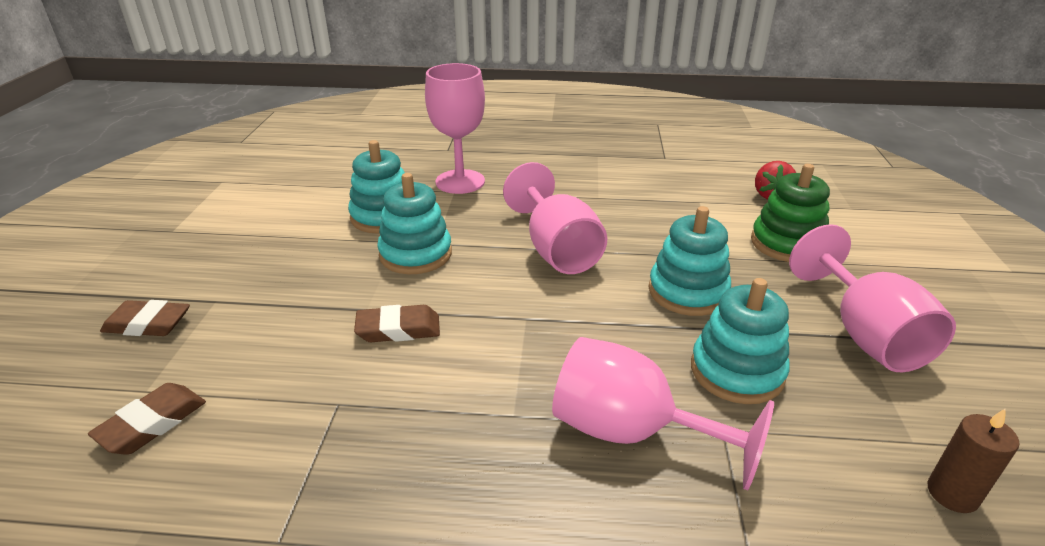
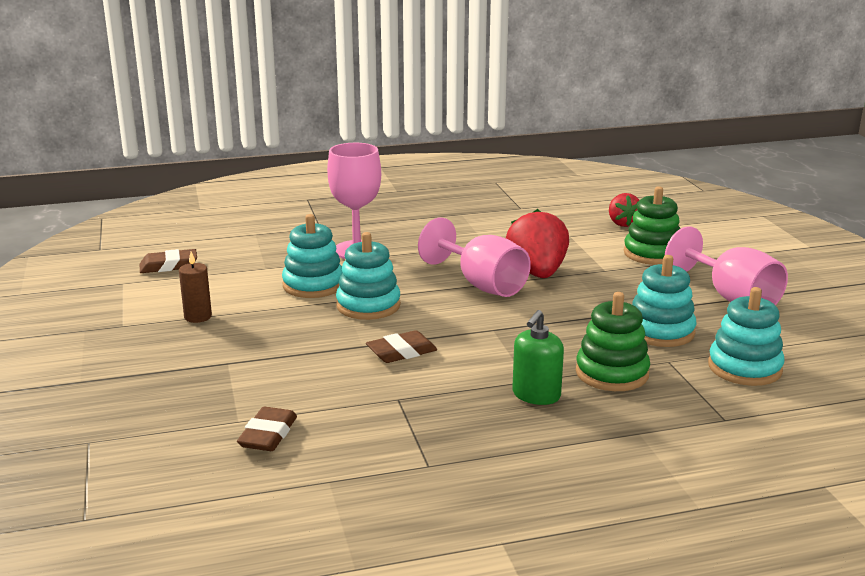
camera: 20 degrees left, 10 degrees down
brown eraser [100,300,190,336] -> brown eraser moved to [140,249,197,273]
pink goblet [552,337,774,490] -> green stacking toy [576,292,650,391]
turquoise stacking toy [649,206,731,316] -> turquoise stacking toy moved to [708,287,785,386]
brown candle [927,408,1019,513] -> brown candle moved to [179,252,212,323]
none -> red strawberry [506,209,569,278]
none -> green soap dispenser [512,310,564,405]

